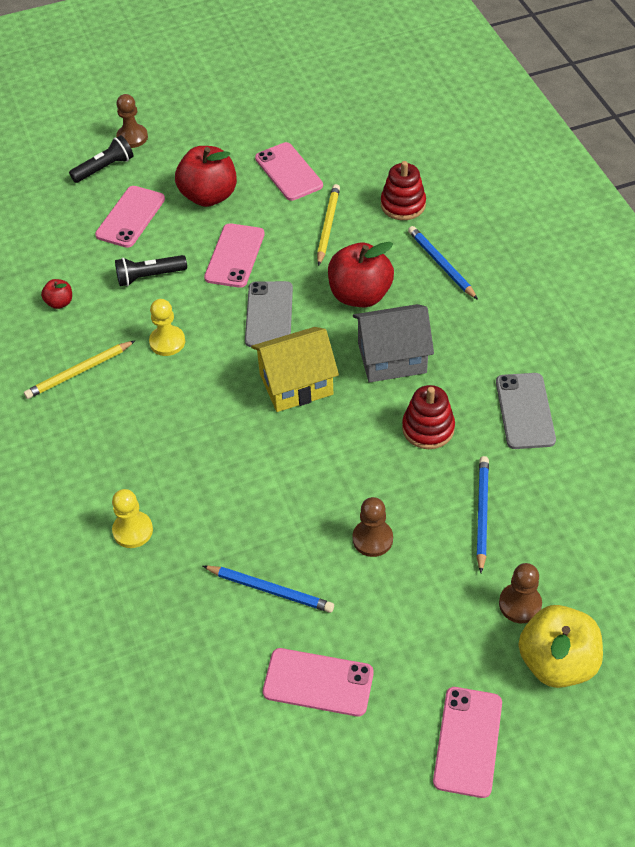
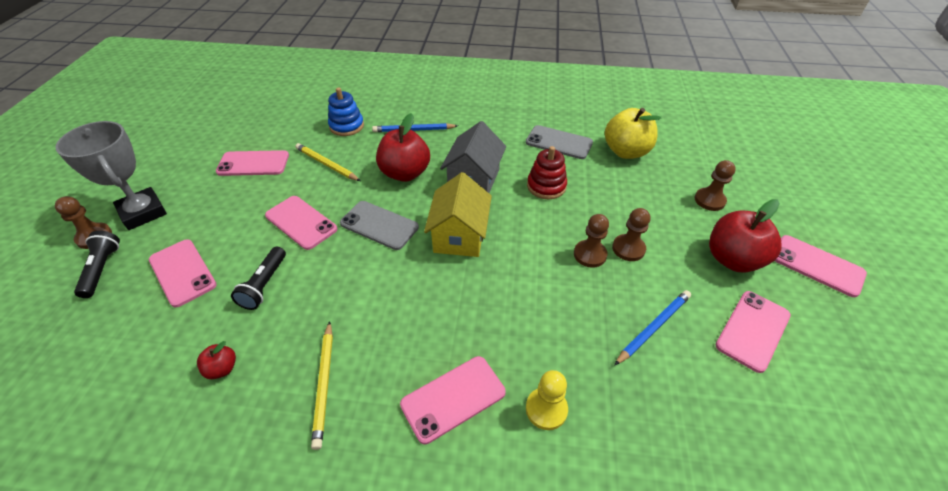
camera: 65 degrees left, 5 degrees down
yellow pawn [149,299,185,356] -> none
red apple [175,146,237,207] -> red apple moved to [709,199,781,273]
red stacking toy [381,161,426,220] -> blue stacking toy [328,87,364,136]
blue pencil [476,456,489,573] -> none
yellow apple [518,605,603,688] -> yellow apple moved to [605,108,661,159]
none -> grey trophy [55,121,167,230]
none -> pink phone [400,356,506,444]
none -> brown pawn [574,214,609,268]

